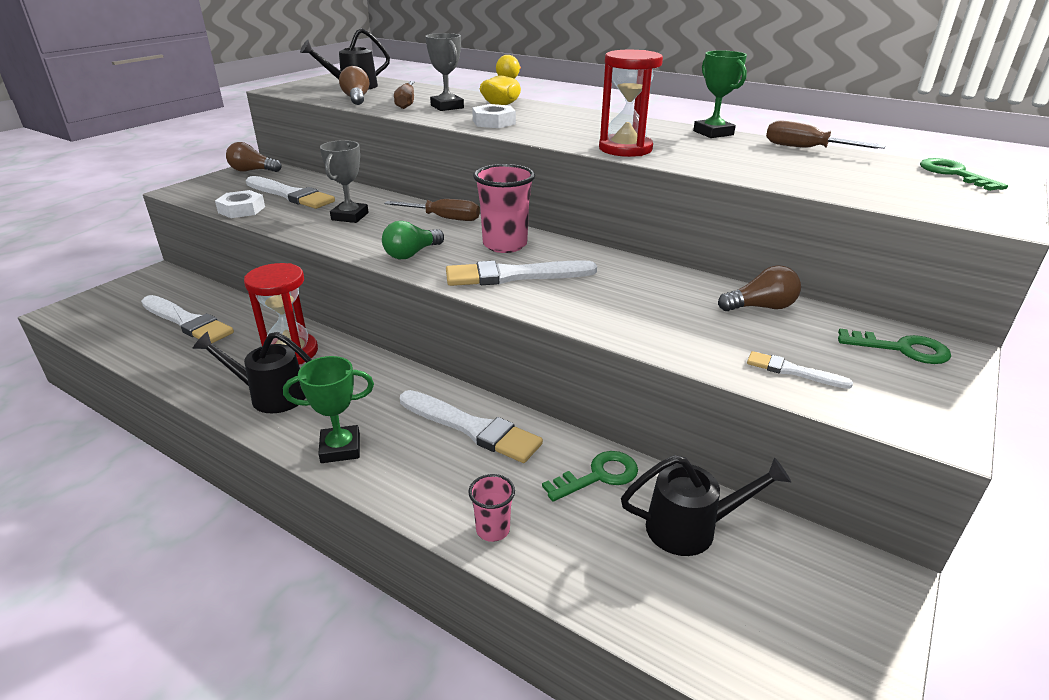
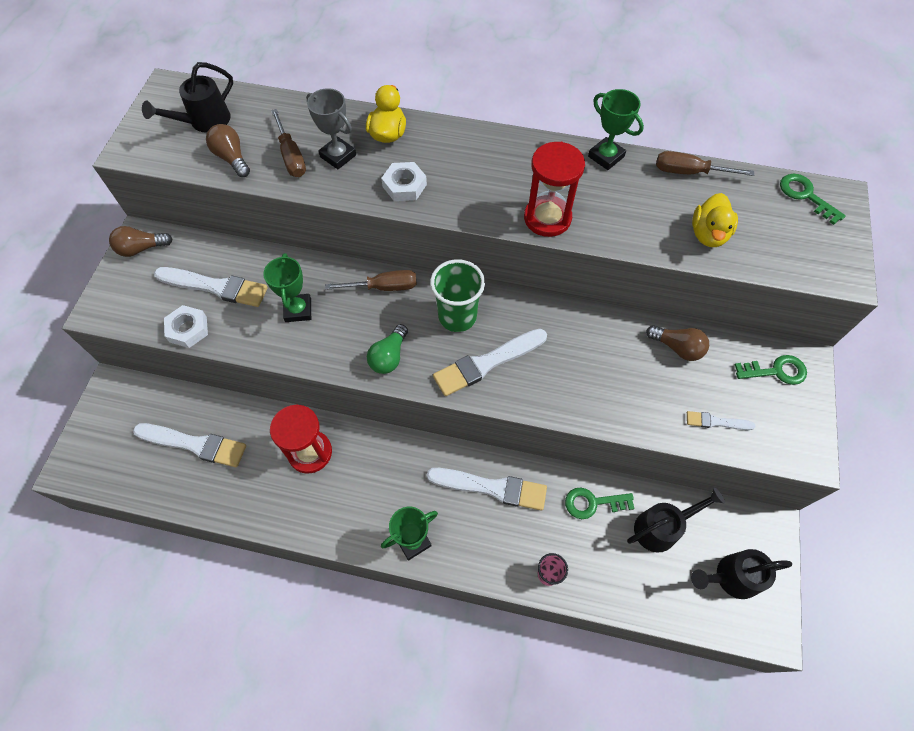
camera: 20 degrees left, 30 degrees up
black watering can [193,331,312,413] -> black watering can moved to [691,549,792,599]
grey trophy [320,140,369,223] -> green trophy [263,253,311,322]
pink cup [473,164,535,253] -> green cup [430,259,485,332]
green key [542,451,638,502] -> green key turned 135 degrees counterclockwise [565,487,635,519]
brown light bulb [718,265,801,311] -> brown light bulb turned 60 degrees clockwise [646,325,709,361]
none -> yellow duck [692,193,738,247]

